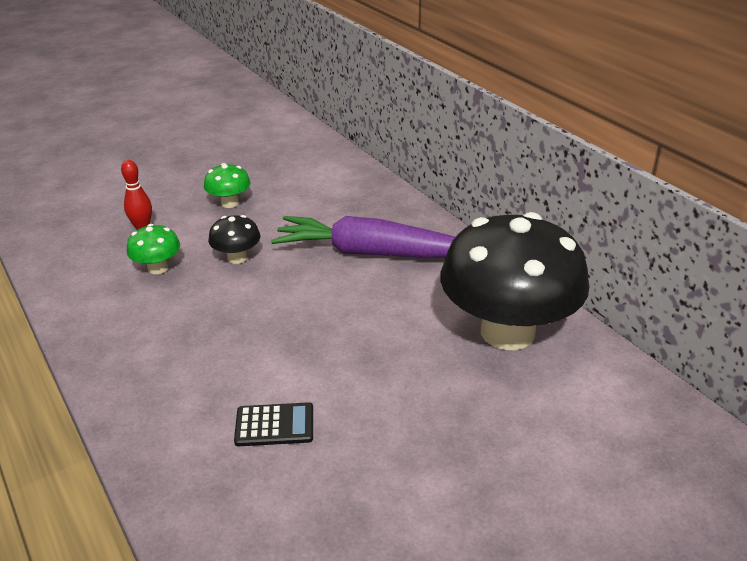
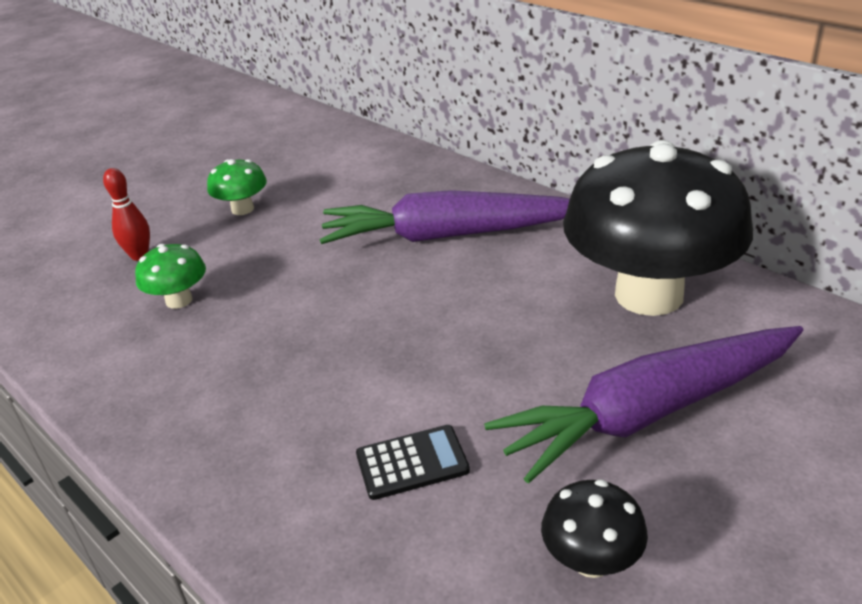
camera: 10 degrees left, 0 degrees up
black mushroom [208,215,260,264] -> black mushroom moved to [541,479,648,578]
none -> purple carrot [484,326,803,484]

